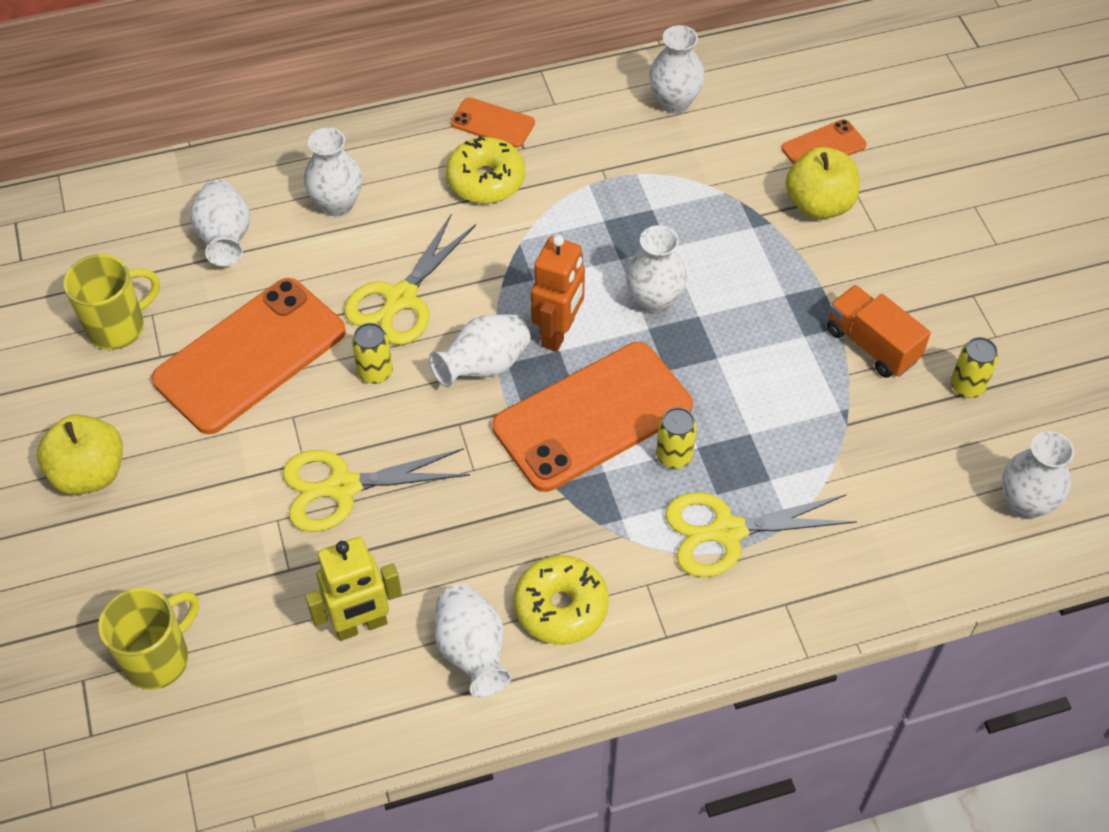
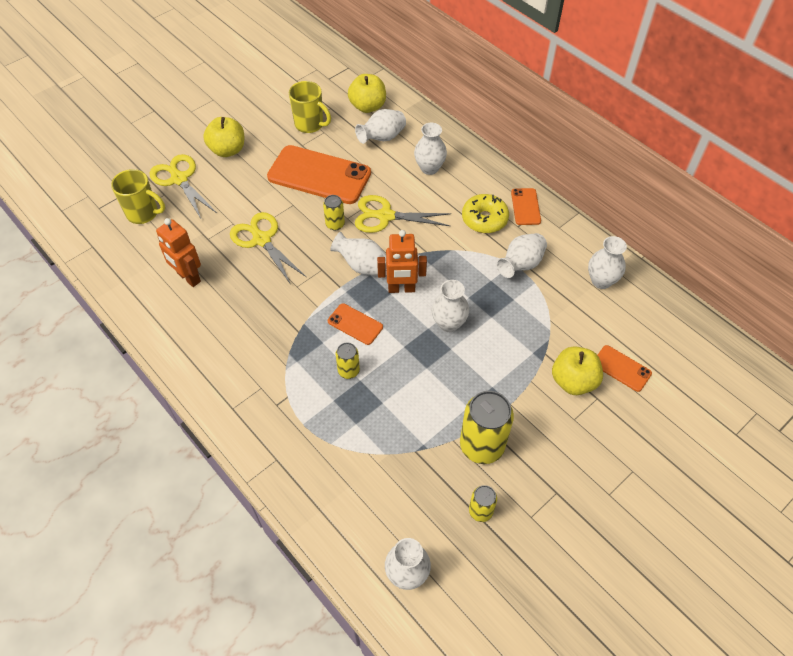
camera: 65 degrees right, 0 degrees up
yellow robot [305,537,402,641] -> orange robot [156,218,201,287]
white vase [434,584,512,697] -> white vase moved to [496,233,547,278]
orange phone [492,342,693,492] -> orange phone [328,303,383,345], size x0.47
yellow donut [514,555,609,645] -> none
yellow scissors [665,492,857,578] -> yellow scissors moved to [150,154,217,218]
orange truck [827,285,931,378] -> yellow can [460,391,514,464]
none -> yellow apple [348,74,386,113]

